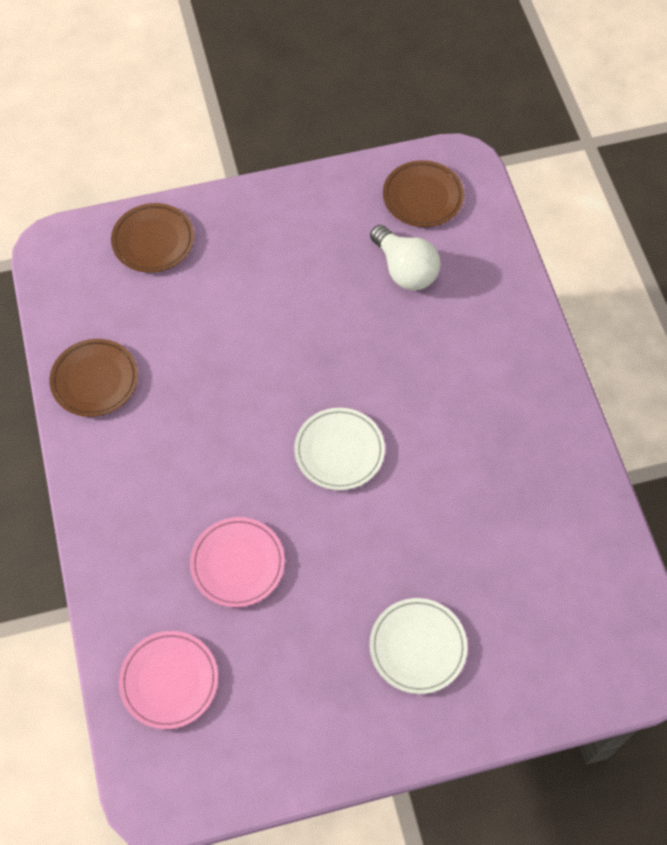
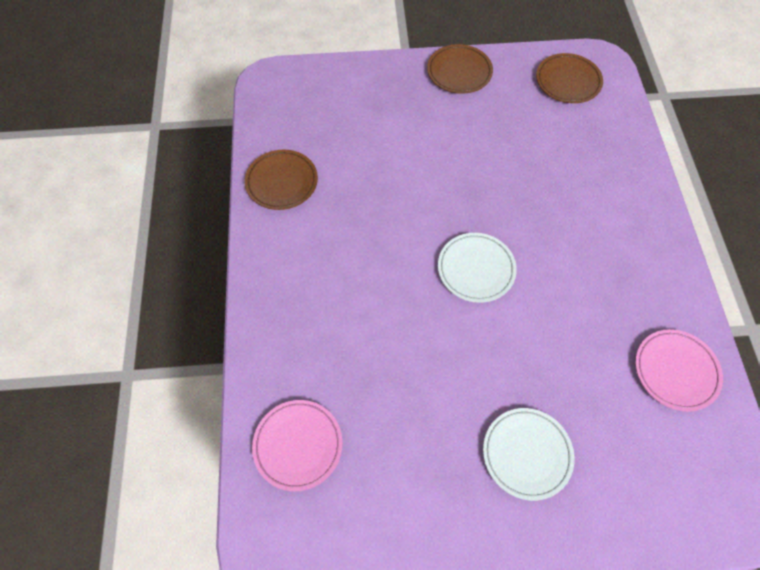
camera: 10 degrees right, 0 degrees up
brown plate [111,203,194,273] -> brown plate moved to [427,44,493,94]
pink plate [190,517,285,607] -> pink plate moved to [635,329,723,412]
white light bulb [370,225,440,290] -> none

